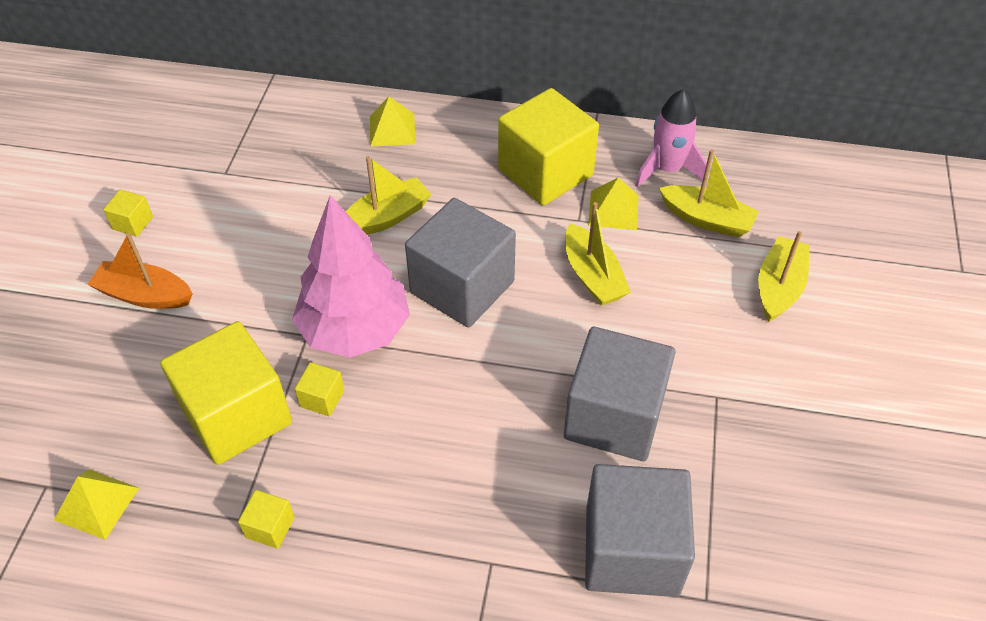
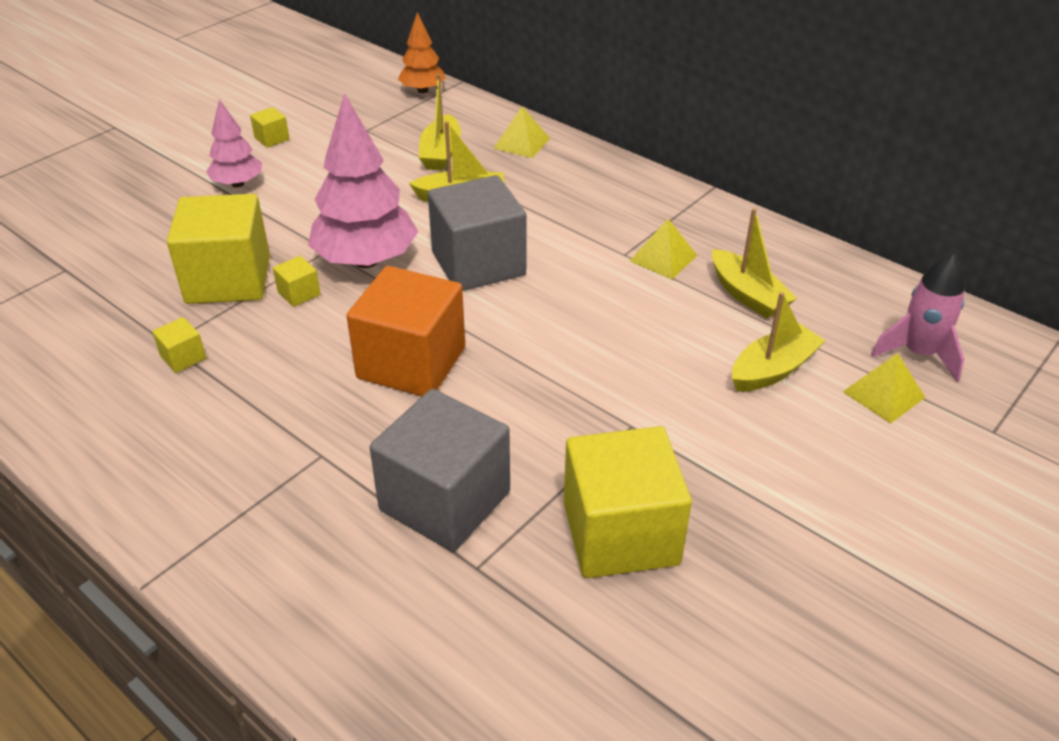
camera: 30 degrees right, 10 degrees down
yellow pyramid [54,470,139,540] -> yellow pyramid moved to [843,353,926,424]
orange boat [87,233,193,309] -> pink tree [206,99,262,187]
yellow cube [498,88,599,206] -> yellow cube moved to [564,426,692,578]
grey cube [564,327,676,461] -> none
yellow boat [565,202,631,306] -> yellow boat moved to [419,74,461,171]
pink rocket [635,89,707,188] -> pink rocket moved to [871,254,965,382]
none -> orange cube [347,266,465,396]
none -> orange tree [398,12,446,93]

